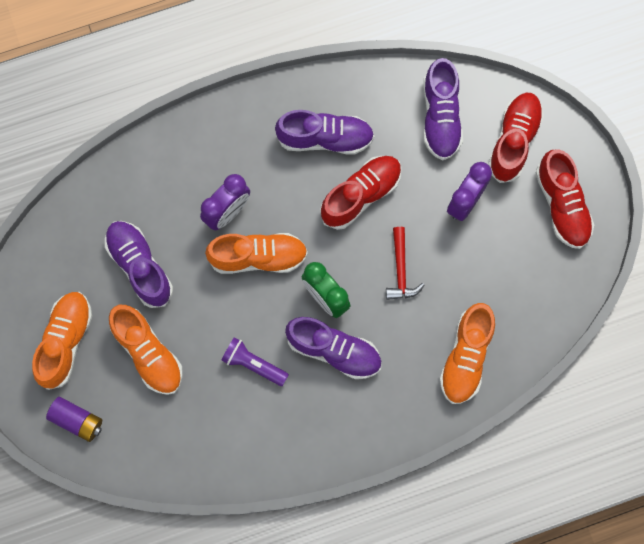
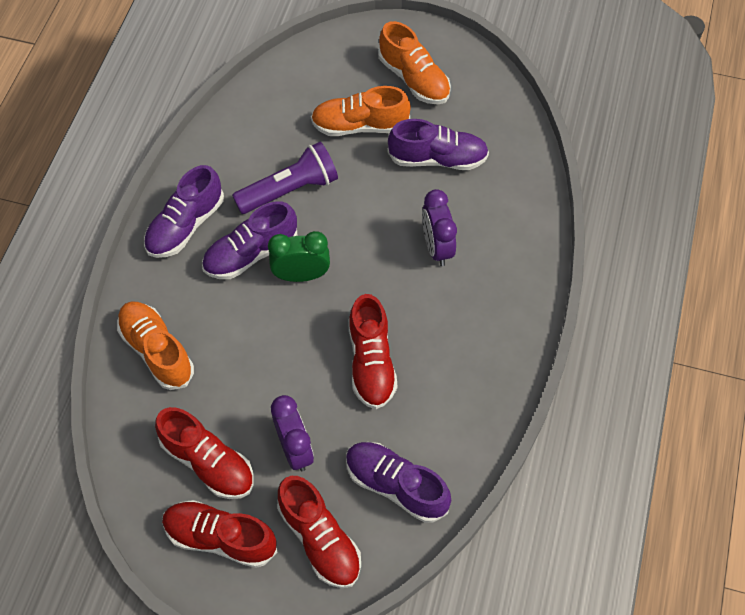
camera: 125 degrees right, 15 degrees down
purple battery [46,397,102,442] -> none
orange shoe [205,233,308,274] -> none
purple flashlight [221,337,289,386] -> purple flashlight [232,142,338,214], size x1.54
purple shoe [275,110,374,155] -> purple shoe moved to [144,165,224,258]
red hammer [386,227,424,300] -> none
none -> red shoe [155,407,254,499]

